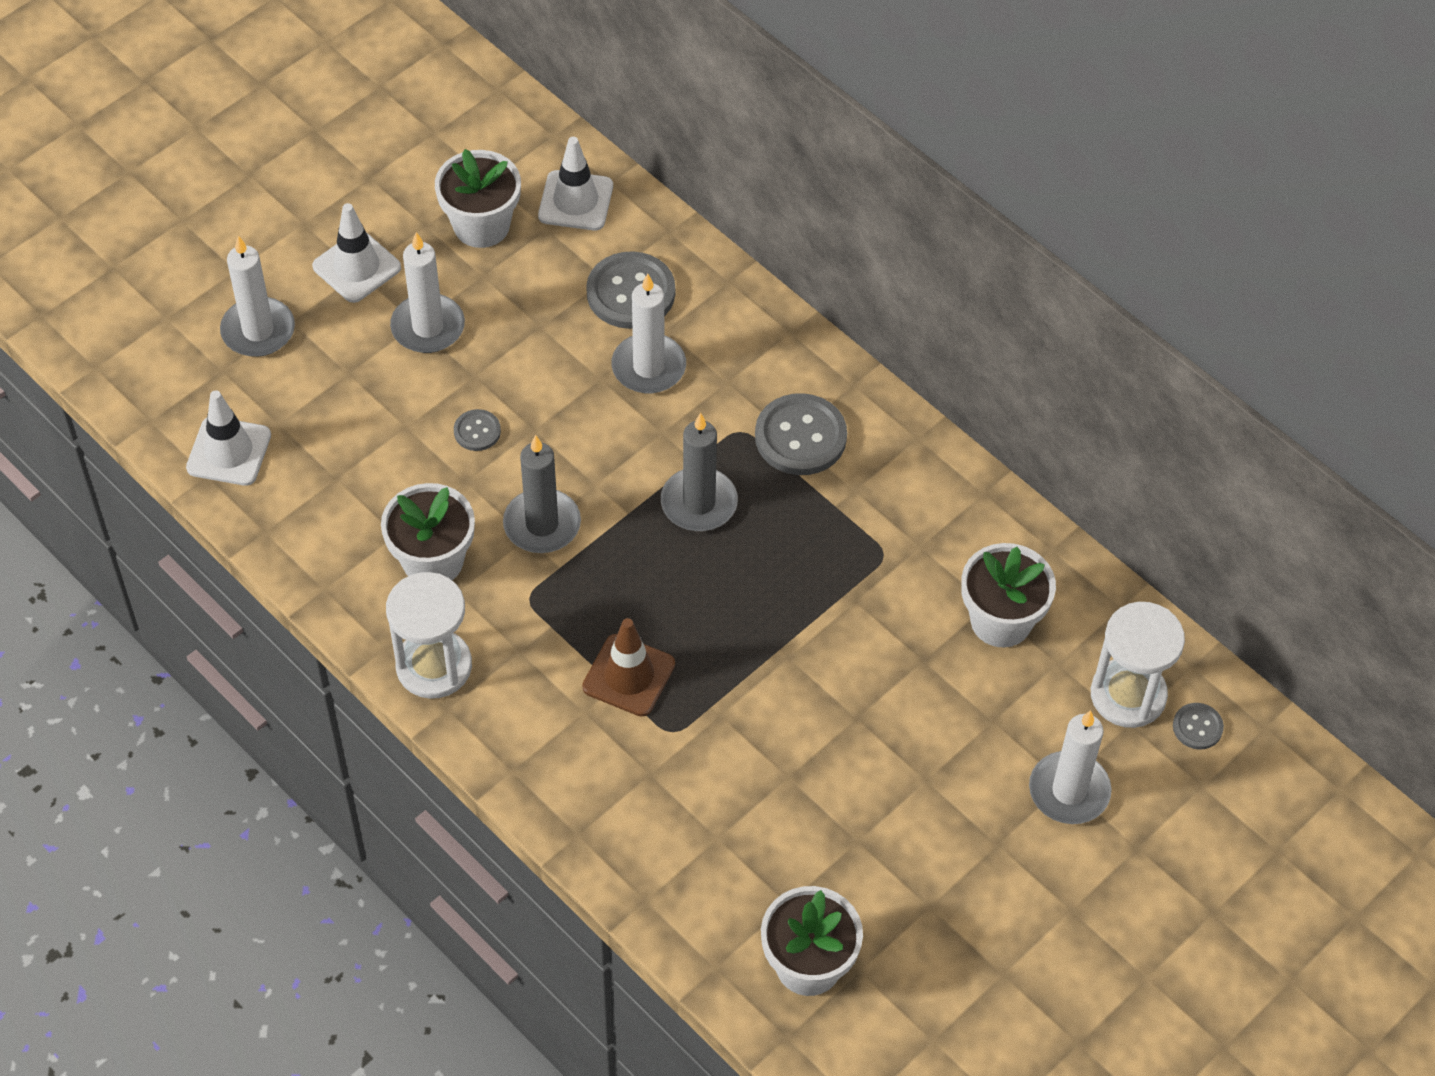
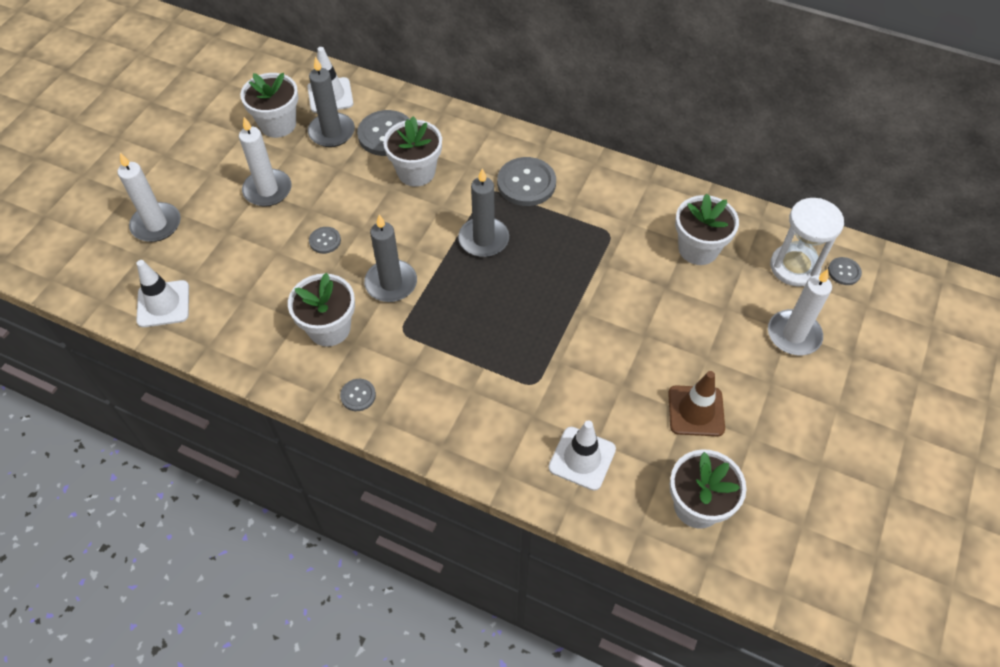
camera: 20 degrees left, 0 degrees up
white traffic cone [312,203,401,303] -> white traffic cone moved to [549,420,616,491]
white hourglass [386,572,472,699] -> grey button [340,379,376,411]
brown traffic cone [582,618,675,717] -> brown traffic cone moved to [668,371,725,436]
white candle [611,274,686,393] -> white flower pot [383,116,442,187]
none -> grey candle [308,57,355,147]

